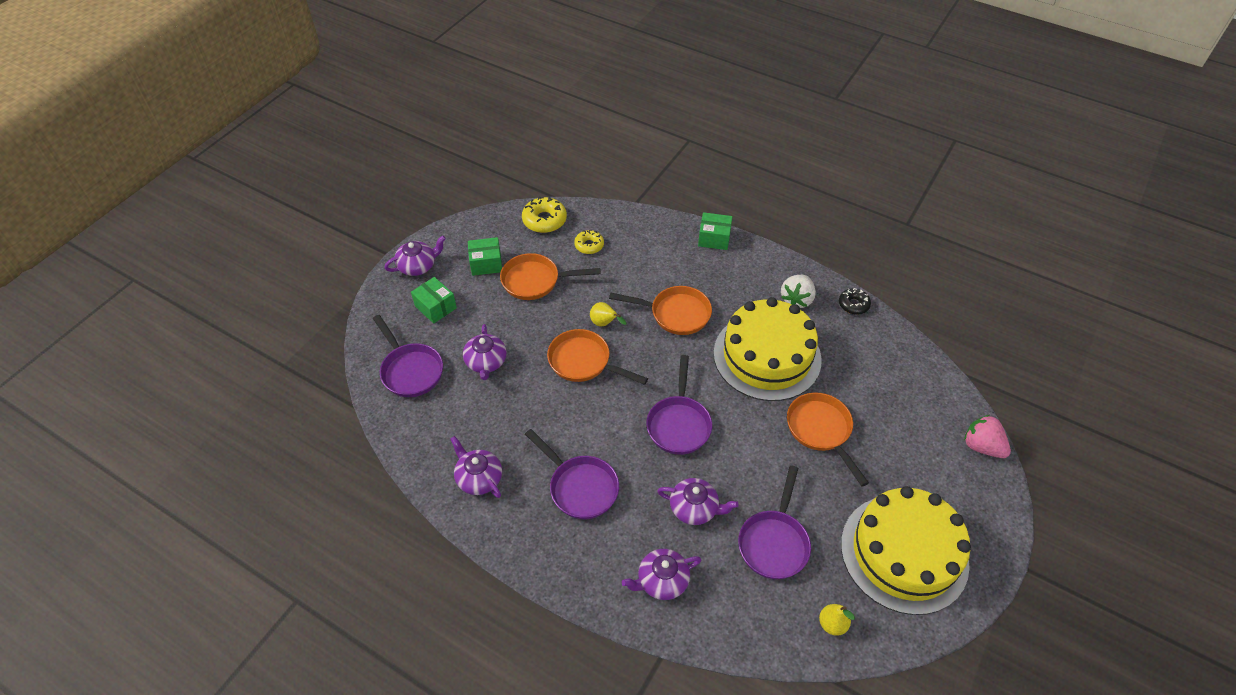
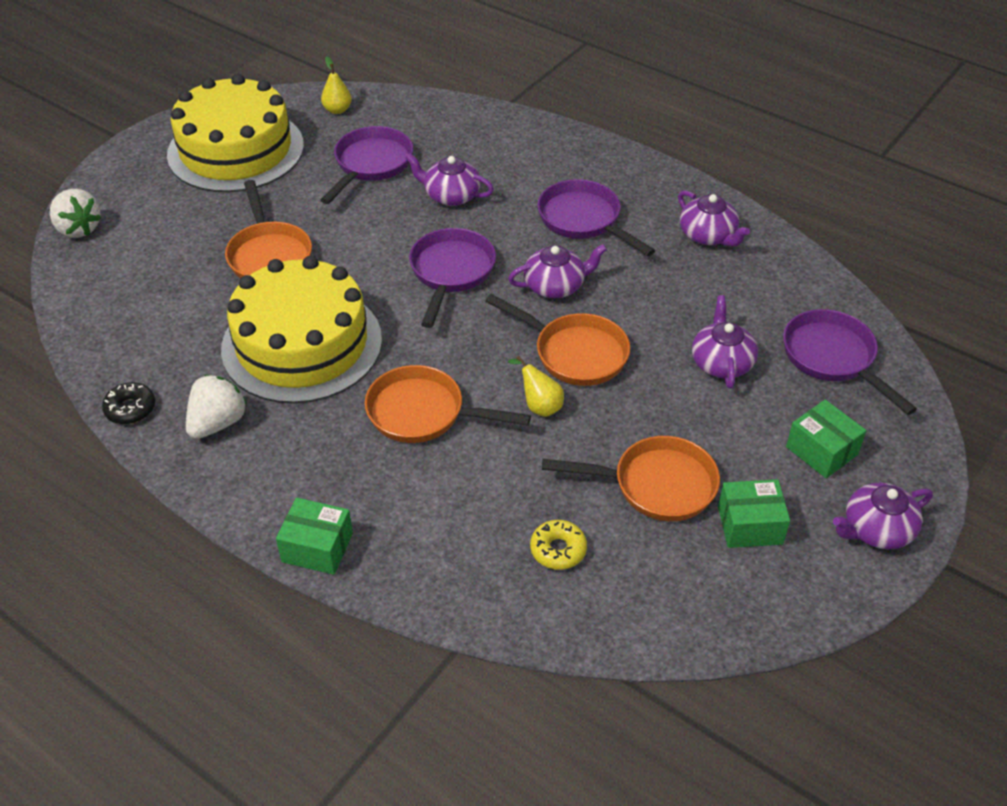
camera: 175 degrees left, 5 degrees down
yellow donut [522,196,567,233] -> none
purple teapot [622,549,701,600] -> purple teapot moved to [508,244,607,298]
pink strawberry [964,415,1011,458] -> white strawberry [50,189,101,238]

